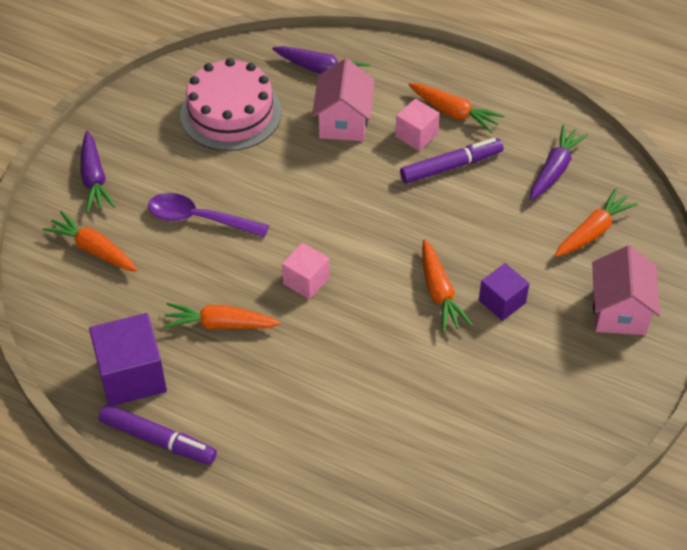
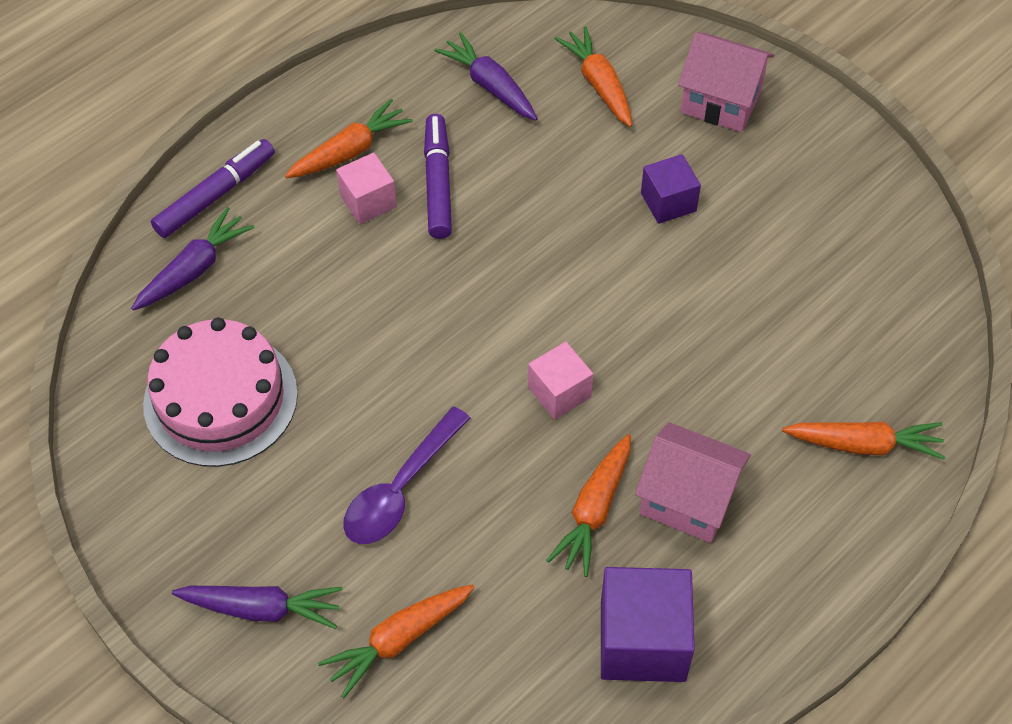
camera: 70 degrees left, 5 degrees up
purple marker [99,404,217,465] -> purple marker moved to [151,139,275,238]
pink house [312,58,375,141] -> pink house moved to [635,422,751,543]
orange carrot [422,239,473,332] -> orange carrot moved to [782,422,946,460]

